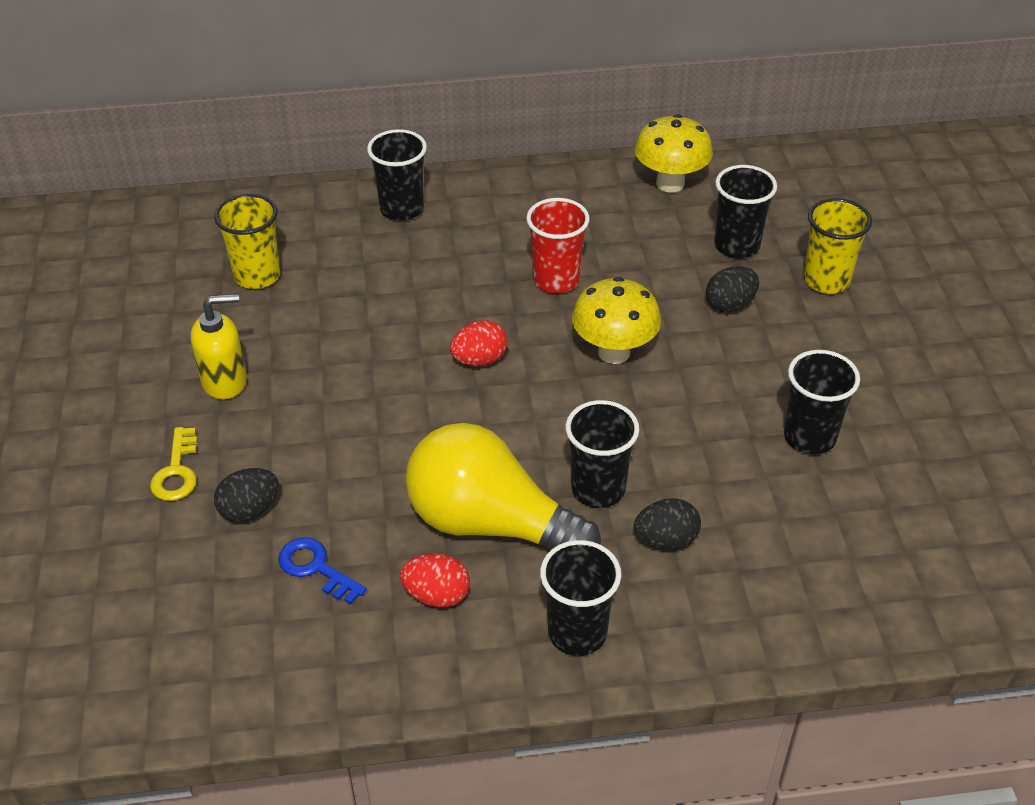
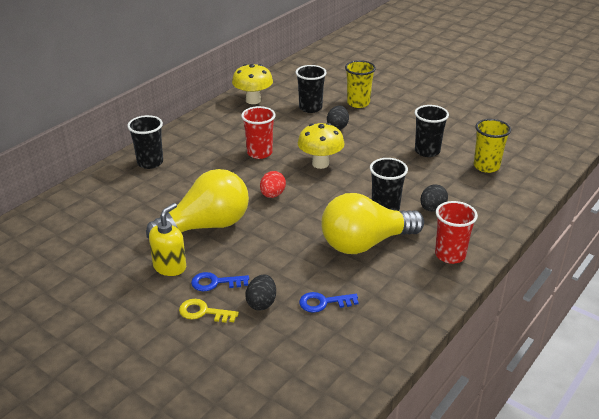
camera: 45 degrees left, 10 degrees down
yellow key [150,427,197,501] -> yellow key turned 150 degrees clockwise [179,299,239,323]
yellow cup [214,194,280,289] -> yellow cup moved to [474,119,511,173]
red egg [400,554,470,607] -> none
black cup [540,540,621,656] -> red cup [435,201,478,264]
none -> yellow light bulb [146,169,249,239]
none -> blue key [191,272,249,291]

